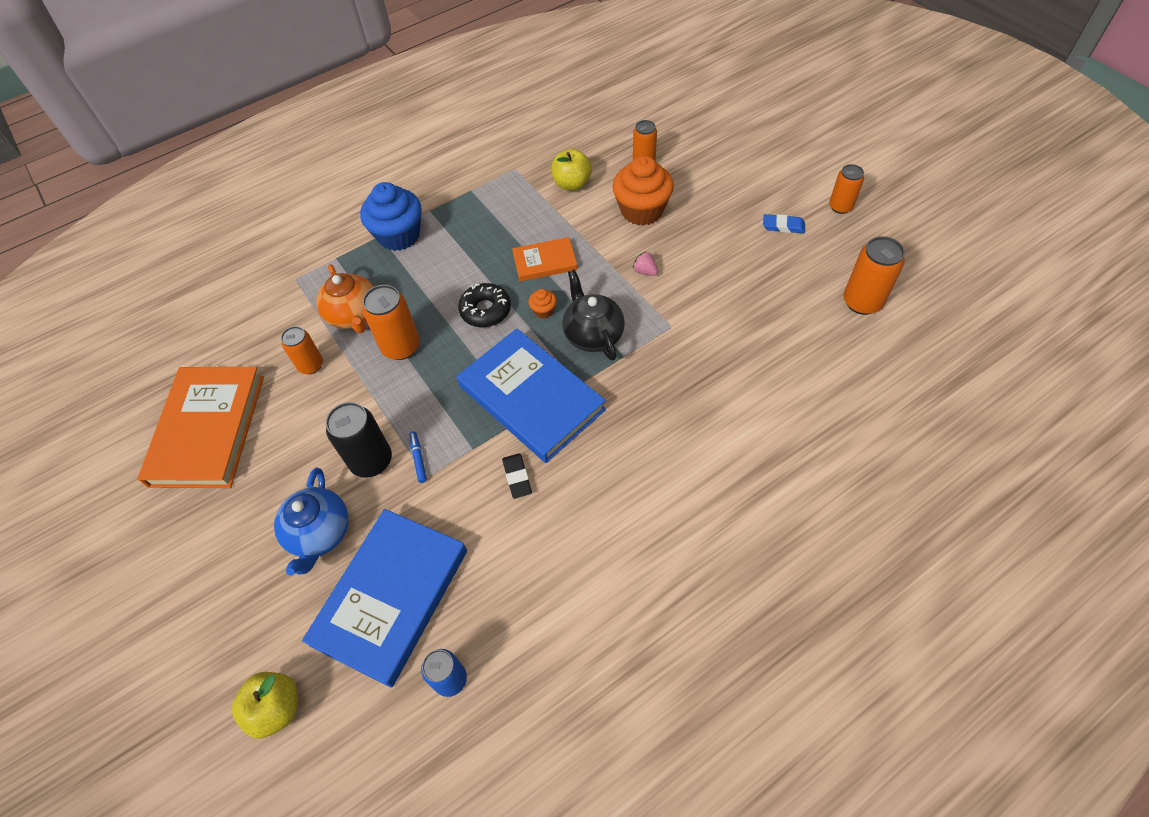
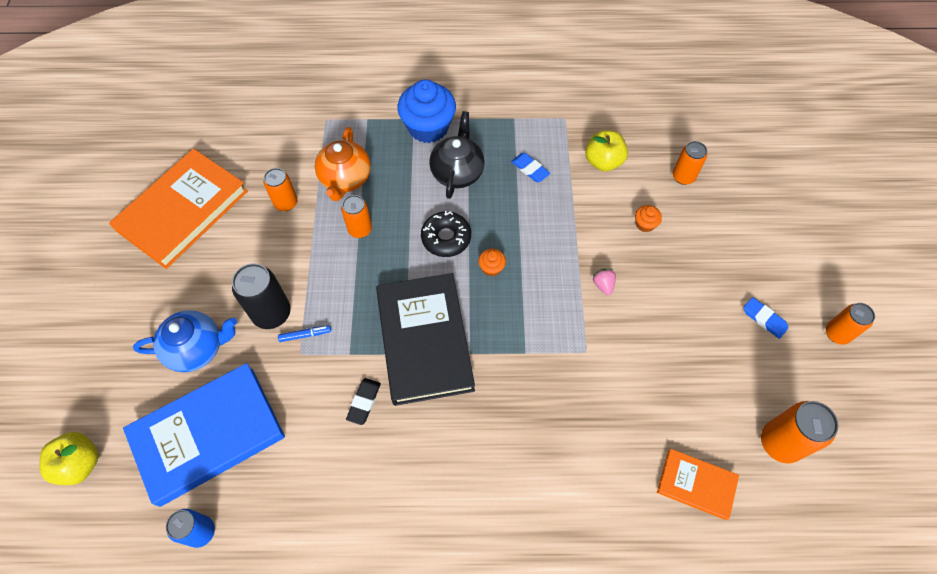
camera: 30 degrees right, 5 degrees up
blue teapot [274,467,349,575] -> blue teapot turned 135 degrees counterclockwise [133,310,237,372]
orange can [362,285,420,360] -> orange can [341,195,372,238], size x0.66
blue marker [409,431,427,483] -> blue marker turned 60 degrees clockwise [278,325,331,342]
blue book [457,328,606,463] -> black book [376,273,475,406]
orange book [512,237,578,281] -> orange book moved to [657,449,739,520]
black teapot [562,269,625,360] -> black teapot moved to [429,111,485,199]
orange cupcake [612,156,674,226] -> orange cupcake [635,205,662,232], size x0.43
none -> blue eraser [511,153,550,182]

